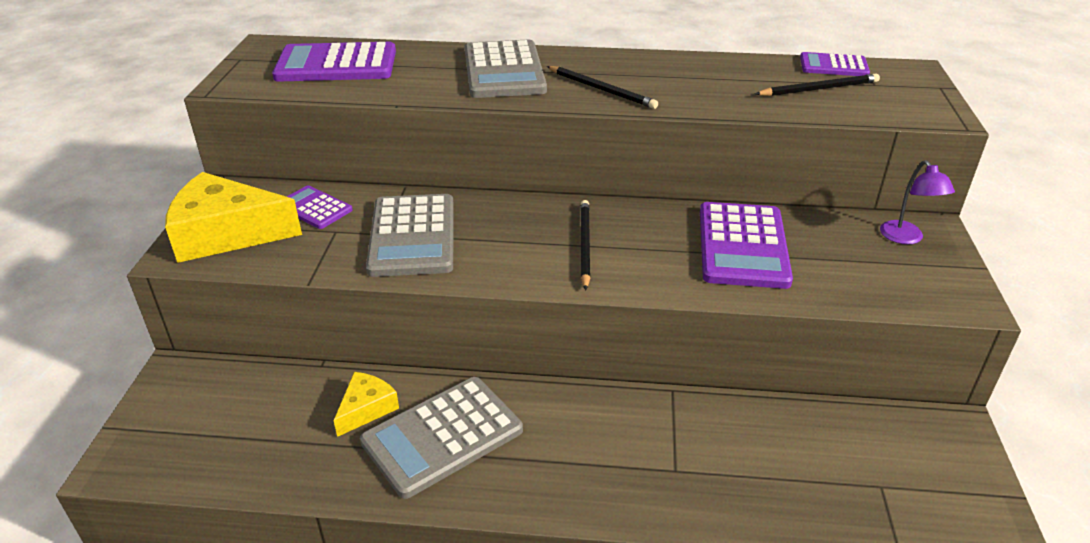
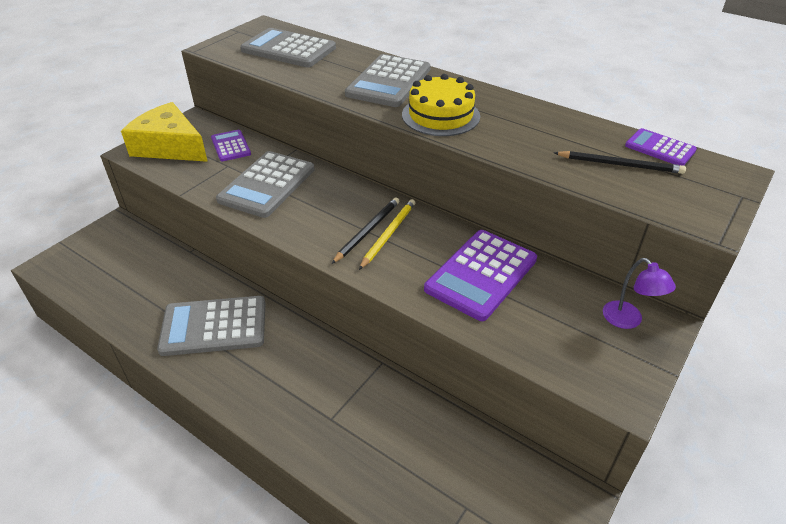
camera: 30 degrees right, 5 degrees up
purple calculator [272,42,396,81] -> grey calculator [240,28,336,67]
yellow cheese [334,372,399,437] -> none
black pencil [547,66,658,109] -> yellow cake [402,74,480,136]
purple lamp [880,160,955,245] -> purple lamp turned 45 degrees counterclockwise [603,258,676,329]
none -> yellow pencil [359,199,415,270]

